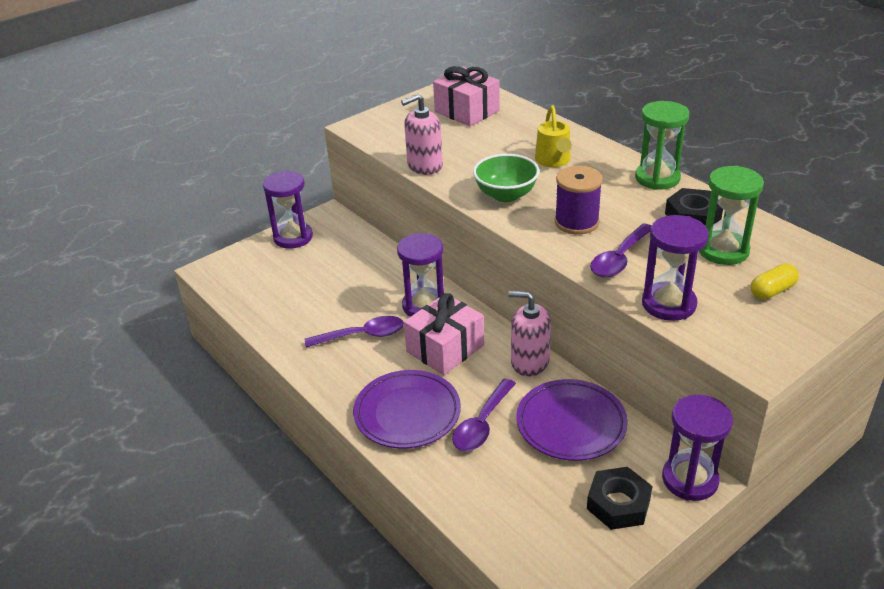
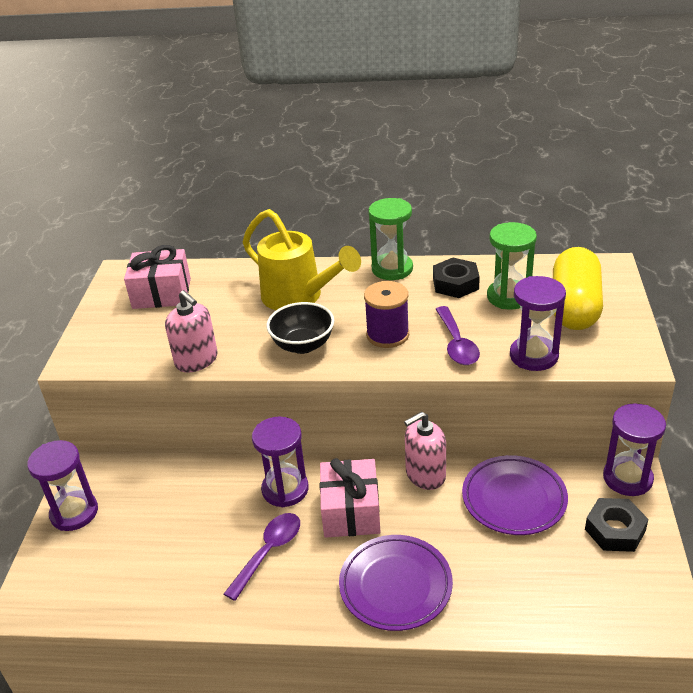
camera: 45 degrees left, 0 degrees up
pink soap dispenser [401,94,443,175] -> pink soap dispenser turned 60 degrees counterclockwise [165,290,218,373]
purple spoon [452,378,516,451] -> none
green bowl [473,154,539,202] -> black bowl [266,302,334,354]
yellow watering can [535,105,572,167] -> yellow watering can [243,209,361,310], size x1.70
yellow capsule [751,263,799,300] -> yellow capsule [553,247,603,330], size x2.26

